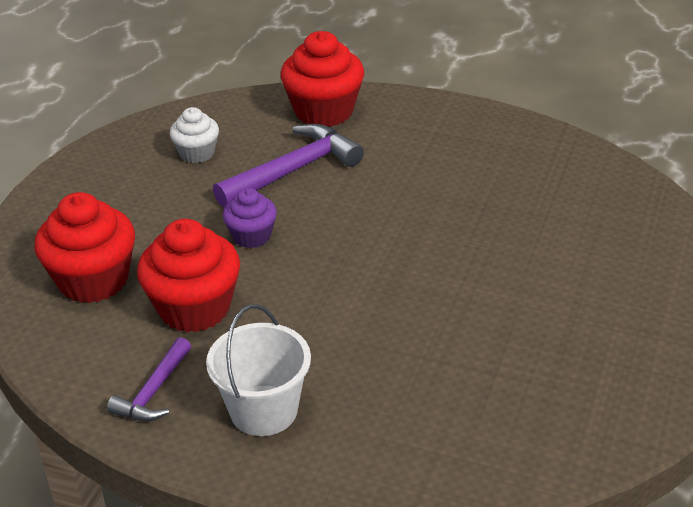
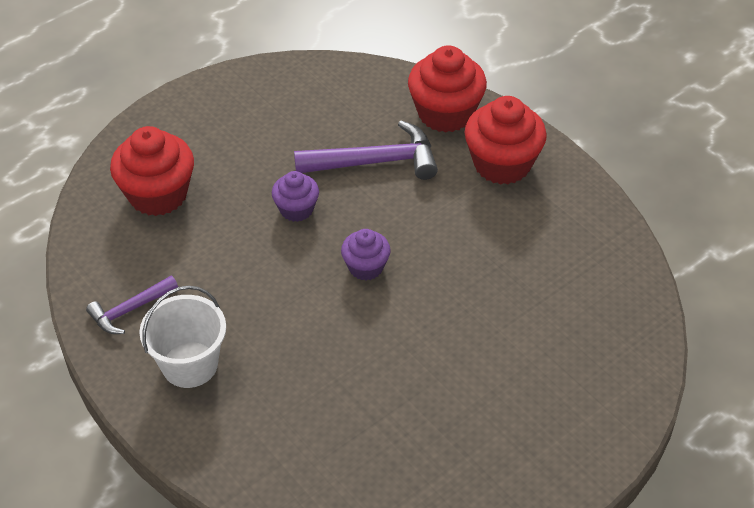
camera: 30 degrees right, 10 degrees up
red cupcake [137,219,240,332] -> red cupcake moved to [465,96,547,185]
white cupcake [170,107,219,163] -> none
none -> purple cupcake [341,229,391,280]

